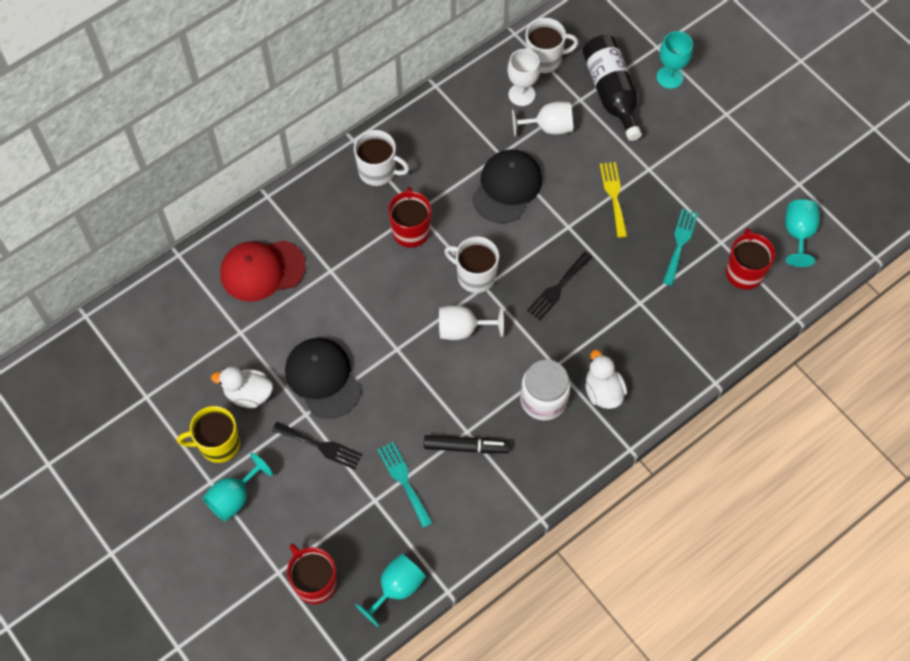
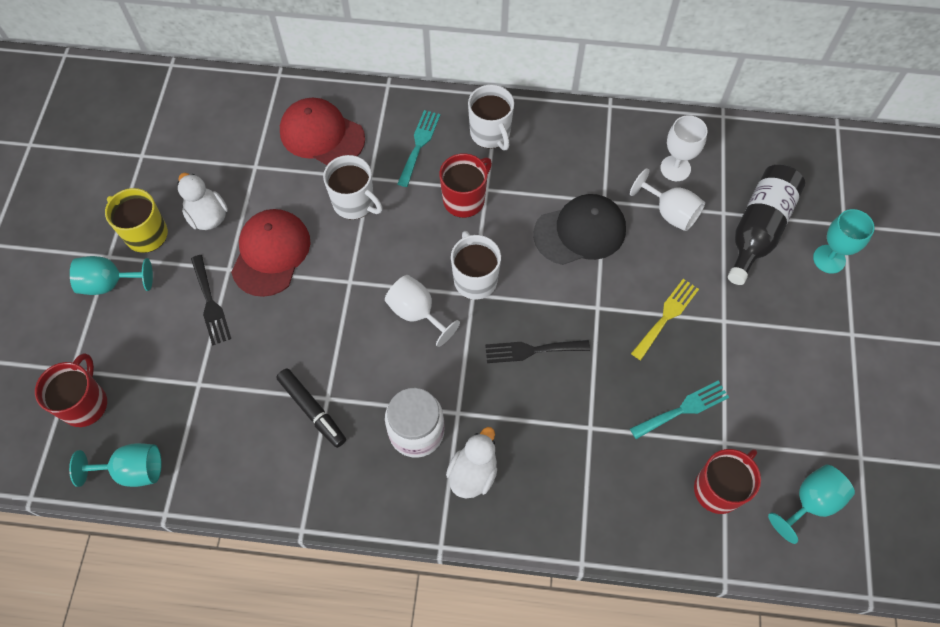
camera: 45 degrees right, 0 degrees up
black cap [285,338,361,419] -> red cap [231,209,310,297]
turquoise fork [377,442,433,528] -> turquoise fork moved to [397,110,440,187]
white mug [526,18,578,74] -> white mug moved to [323,155,383,219]

